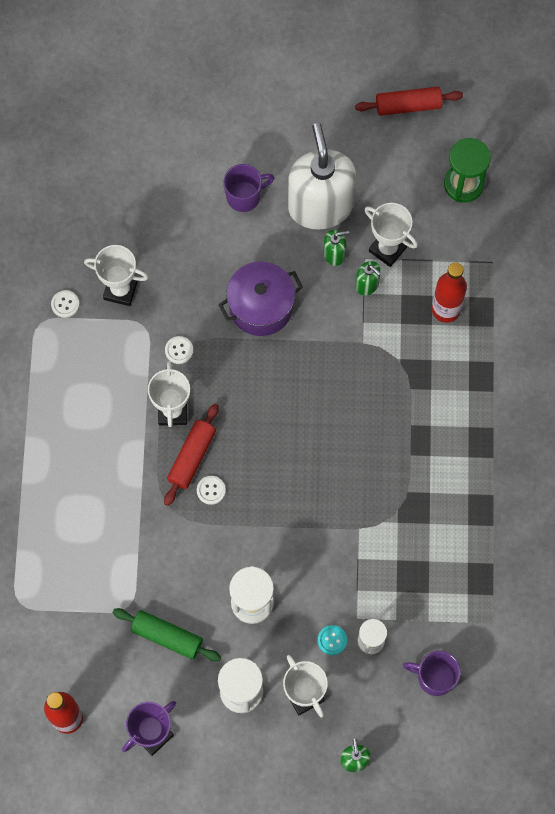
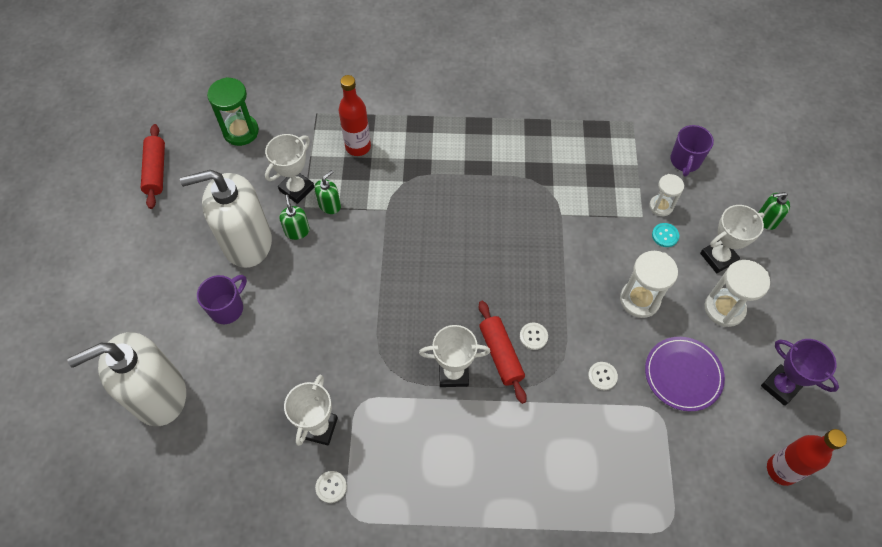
camera: 90 degrees left, 10 degrees down
green rolling pin [113,608,221,662] -> purple plate [645,337,725,411]
red rolling pin [164,404,219,506] -> red rolling pin turned 45 degrees clockwise [479,301,527,404]
white button [165,336,193,364] -> white button moved to [588,362,618,390]
purple pot [218,261,303,336] -> none
purple mug [223,164,274,212] -> purple mug turned 60 degrees clockwise [197,275,247,324]
none -> white soap dispenser [67,332,186,426]

